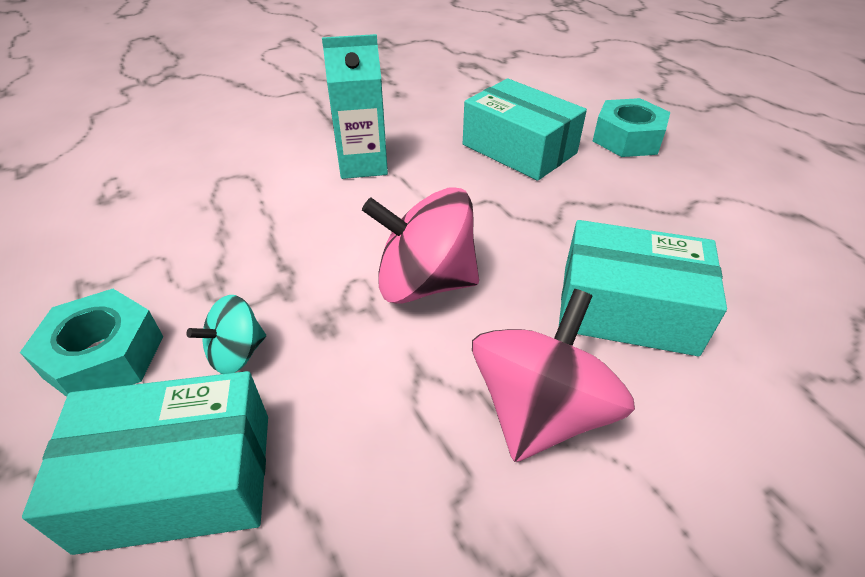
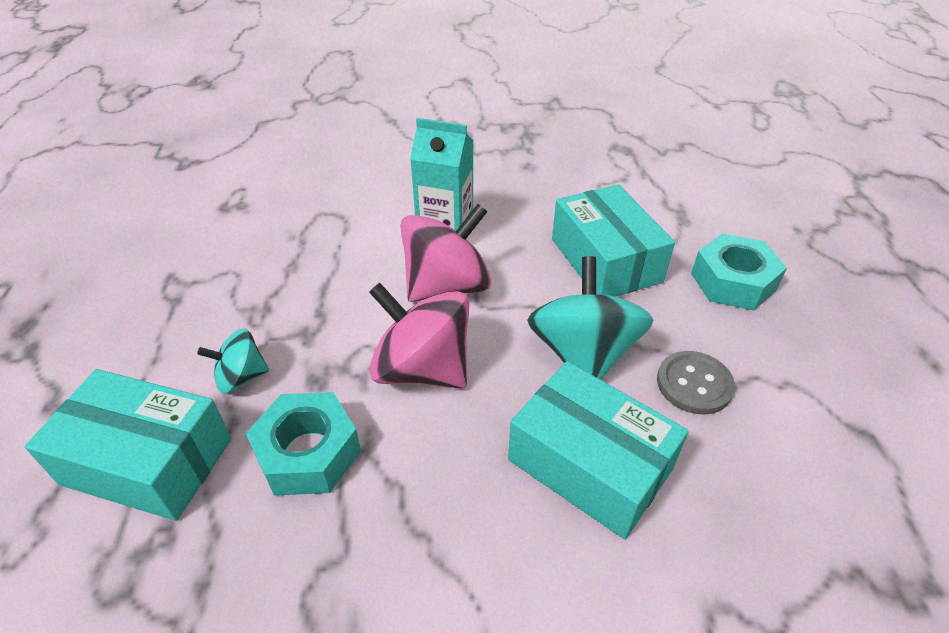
camera: 25 degrees right, 0 degrees up
turquoise nut [20,289,163,397] -> turquoise nut moved to [246,392,361,496]
pink spinning top [472,289,635,462] -> pink spinning top moved to [400,204,491,302]
none -> turquoise spinning top [527,256,654,380]
none -> grey button [657,351,735,415]

